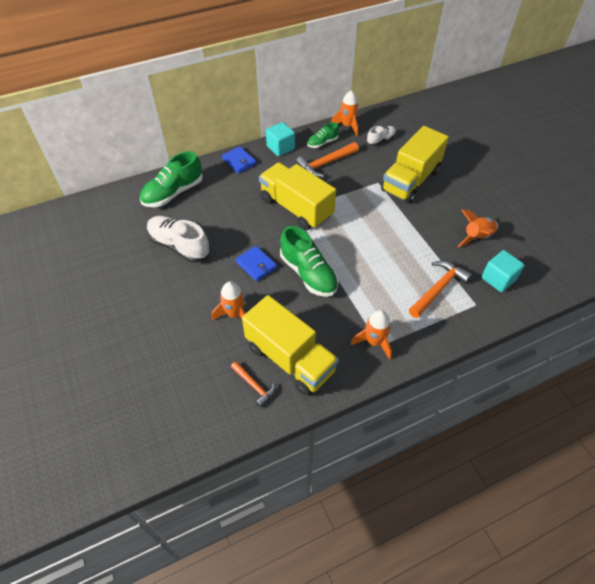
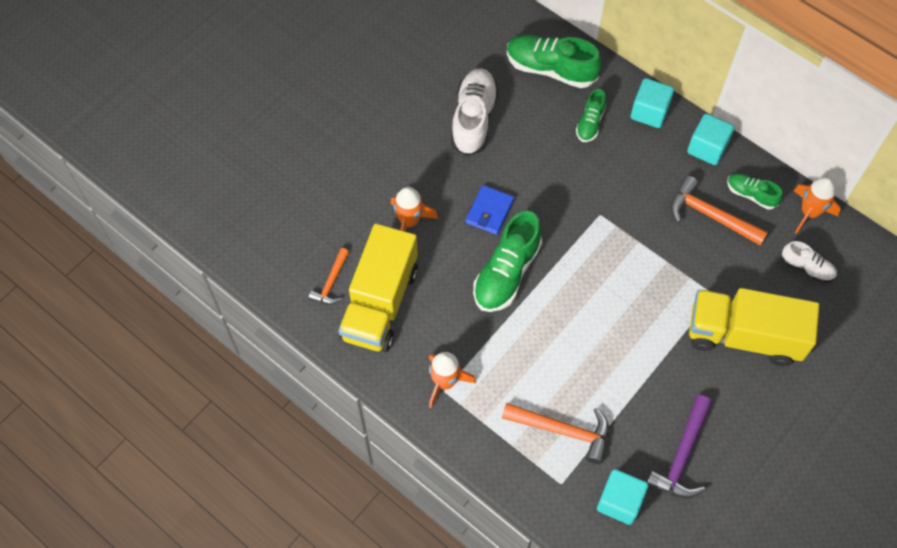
camera: 65 degrees right, 10 degrees up
blue wallet [222,146,257,174] -> turquoise cube [631,78,674,128]
yellow truck [259,162,336,230] -> none
orange rocket [458,210,498,247] -> purple hammer [647,395,712,498]
none -> green shoe [576,89,606,142]

